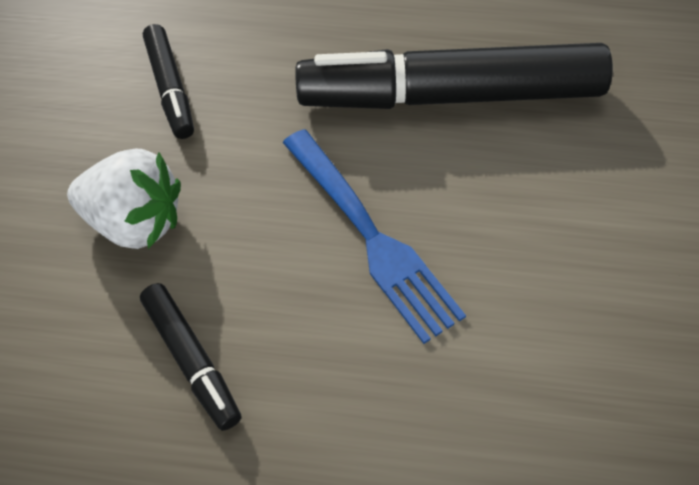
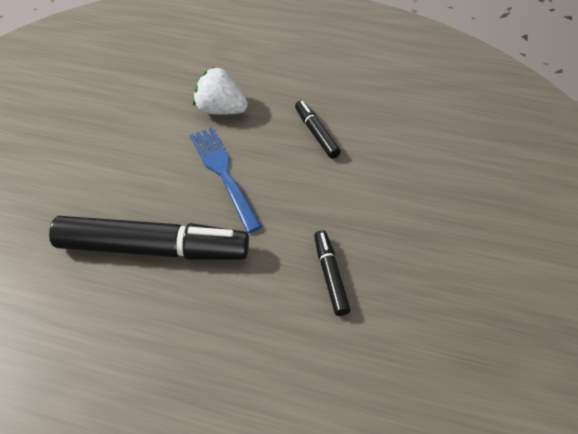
camera: 175 degrees left, 5 degrees down
white strawberry [67,149,181,249] -> white strawberry moved to [193,67,248,115]

